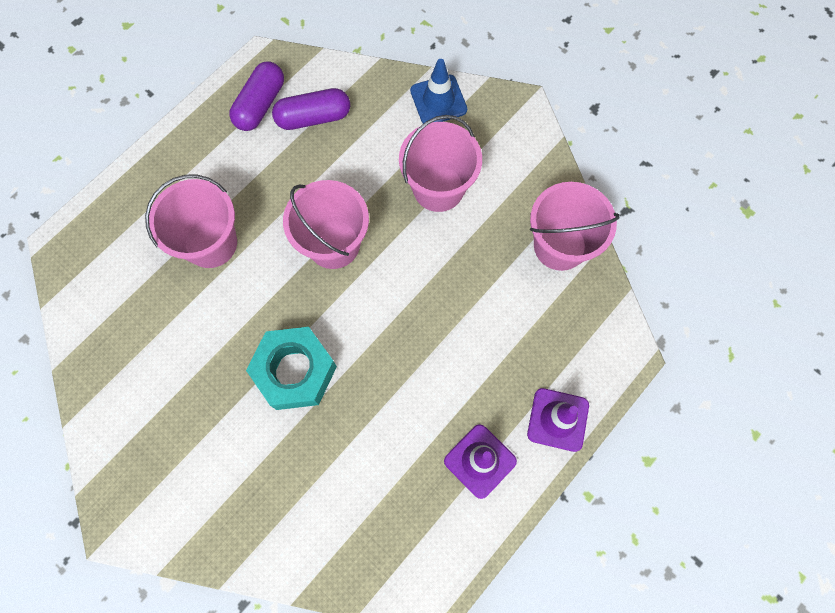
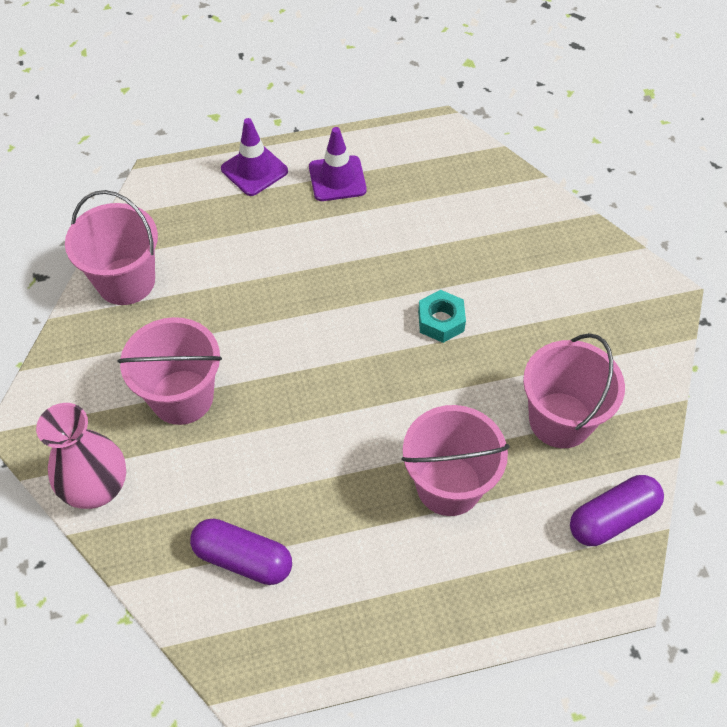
camera: 145 degrees left, 15 degrees down
purple capsule [229,62,284,131] -> purple capsule moved to [570,475,664,546]
turquoise nut [246,327,337,410] -> turquoise nut [418,290,466,343], size x0.57
pink bucket [283,180,369,269] -> pink bucket moved to [523,333,625,448]
blue traffic cone [410,59,467,124] -> pink vase [36,403,126,509]

